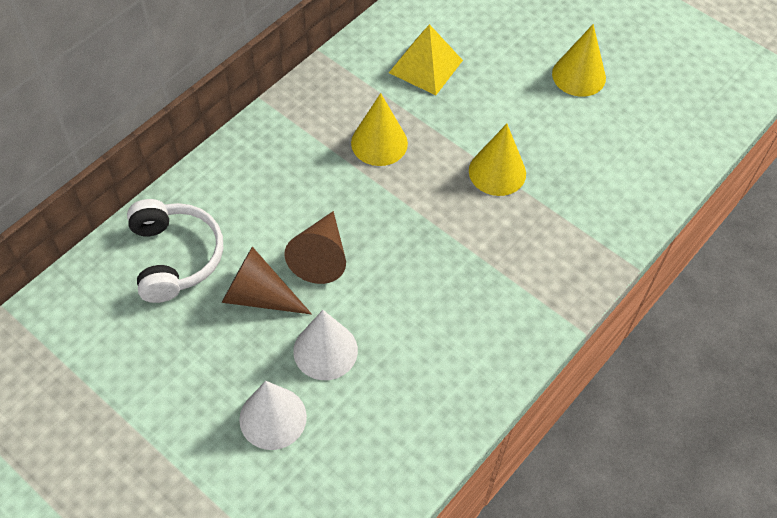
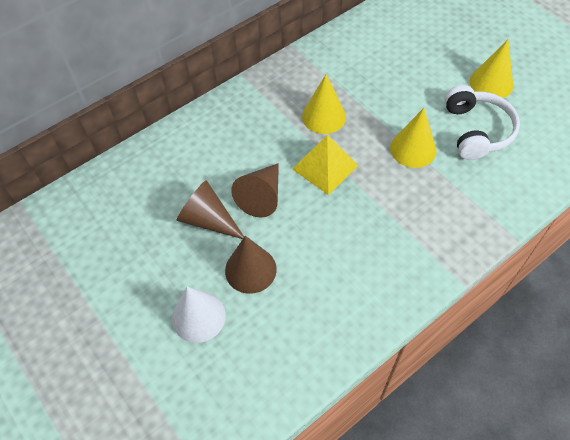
camera: 15 degrees right, 0 degrees up
white headphones [127,199,223,303] -> white headphones moved to [445,85,520,160]
white cone [293,310,358,380] -> brown cone [225,236,277,294]
yellow pyramid [389,24,463,95] -> yellow pyramid moved to [292,135,359,195]

